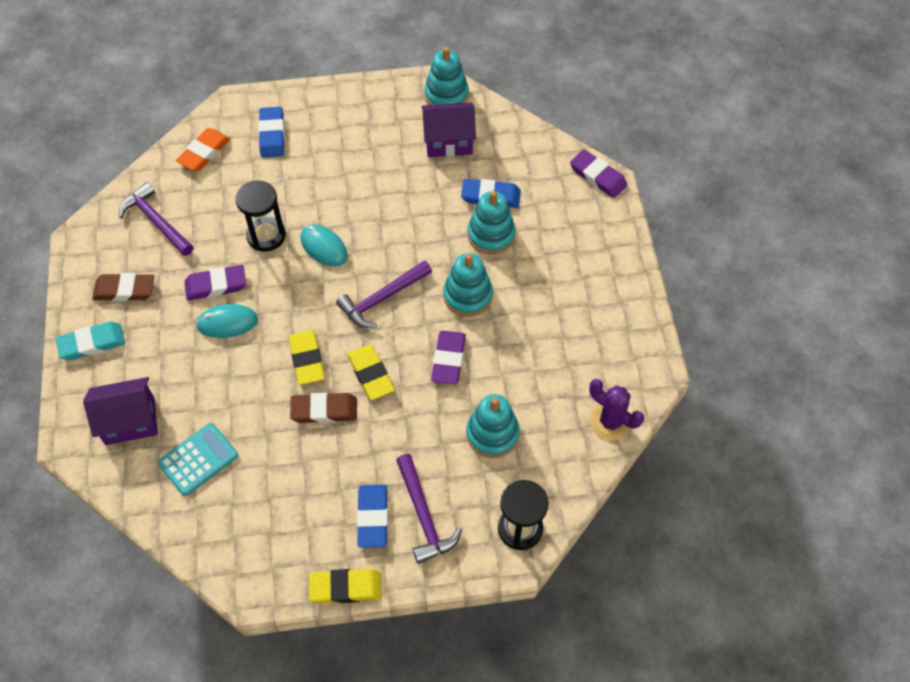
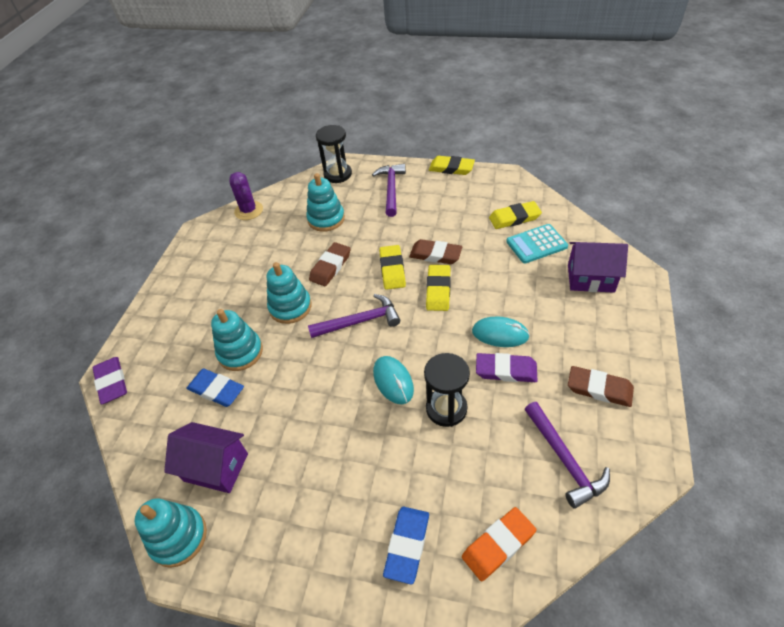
camera: 155 degrees left, 10 degrees down
turquoise eraser [56,322,125,360] -> none
blue eraser [357,485,388,548] -> none
purple eraser [431,331,466,384] -> brown eraser [309,242,351,286]
none -> yellow eraser [489,201,542,229]

